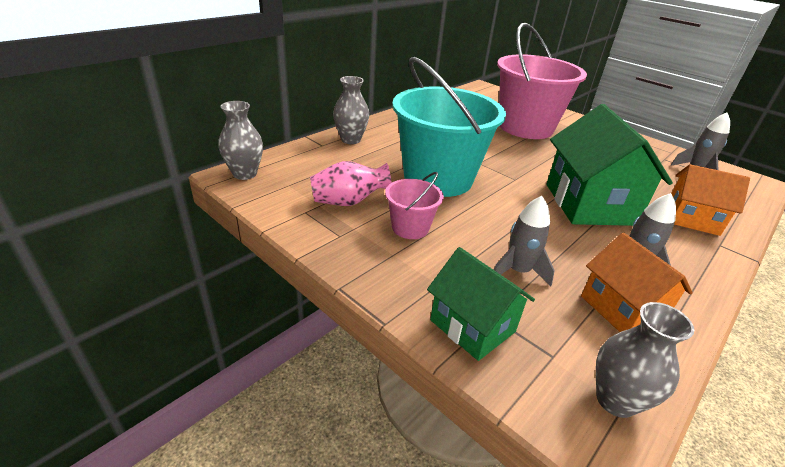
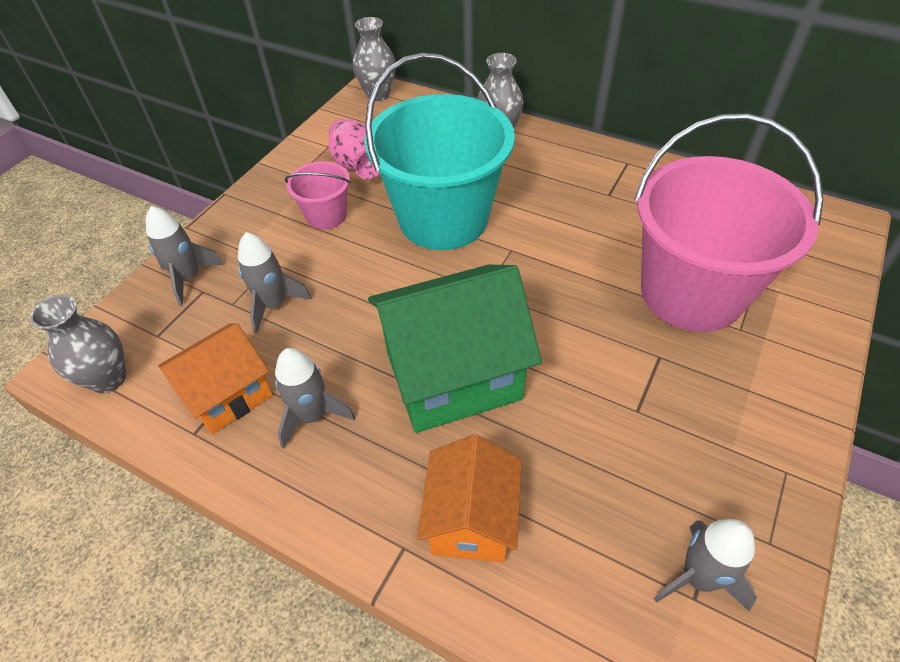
camera: 80 degrees right, 15 degrees up
green house [427,247,535,361] -> grey rocket [146,206,224,306]

